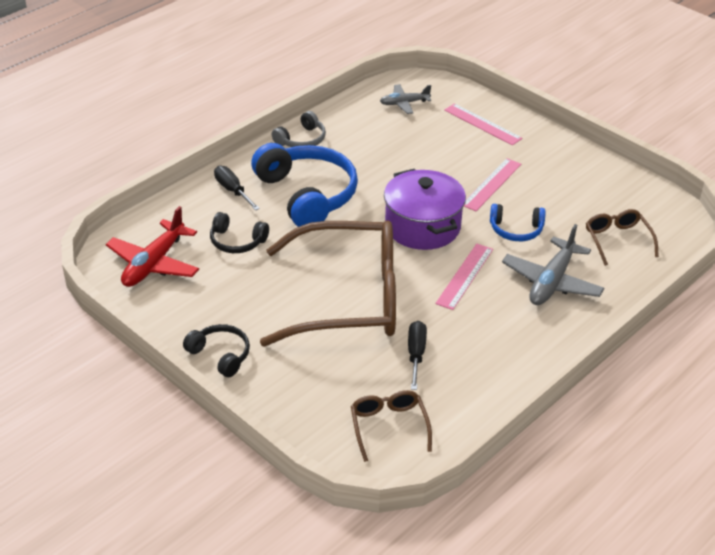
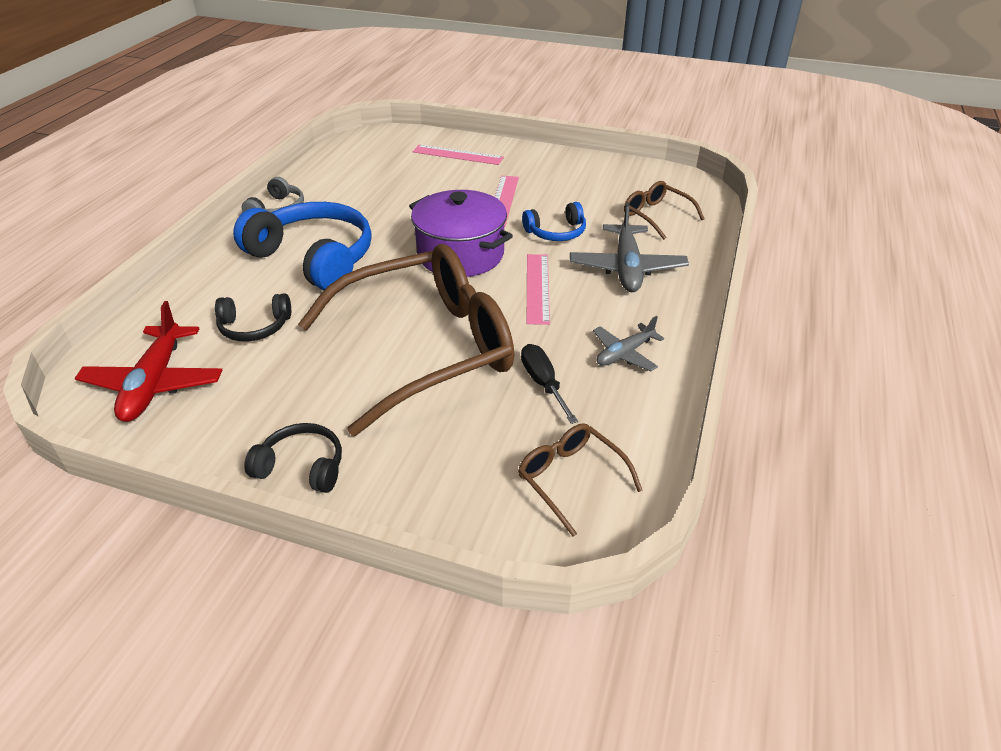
camera: 25 degrees left, 0 degrees up
black screwdriver [214,166,260,210] -> none
grey plane [380,84,431,114] -> grey plane moved to [593,316,664,371]

